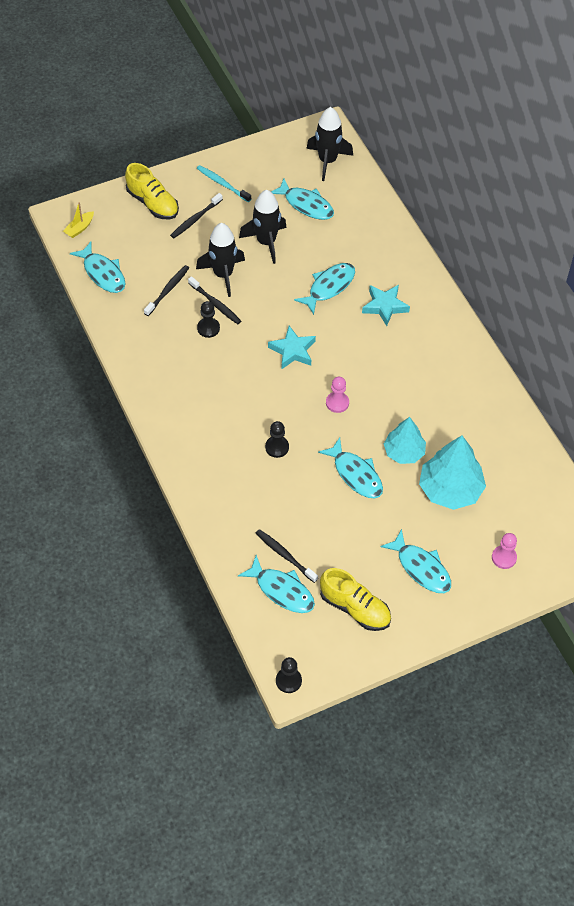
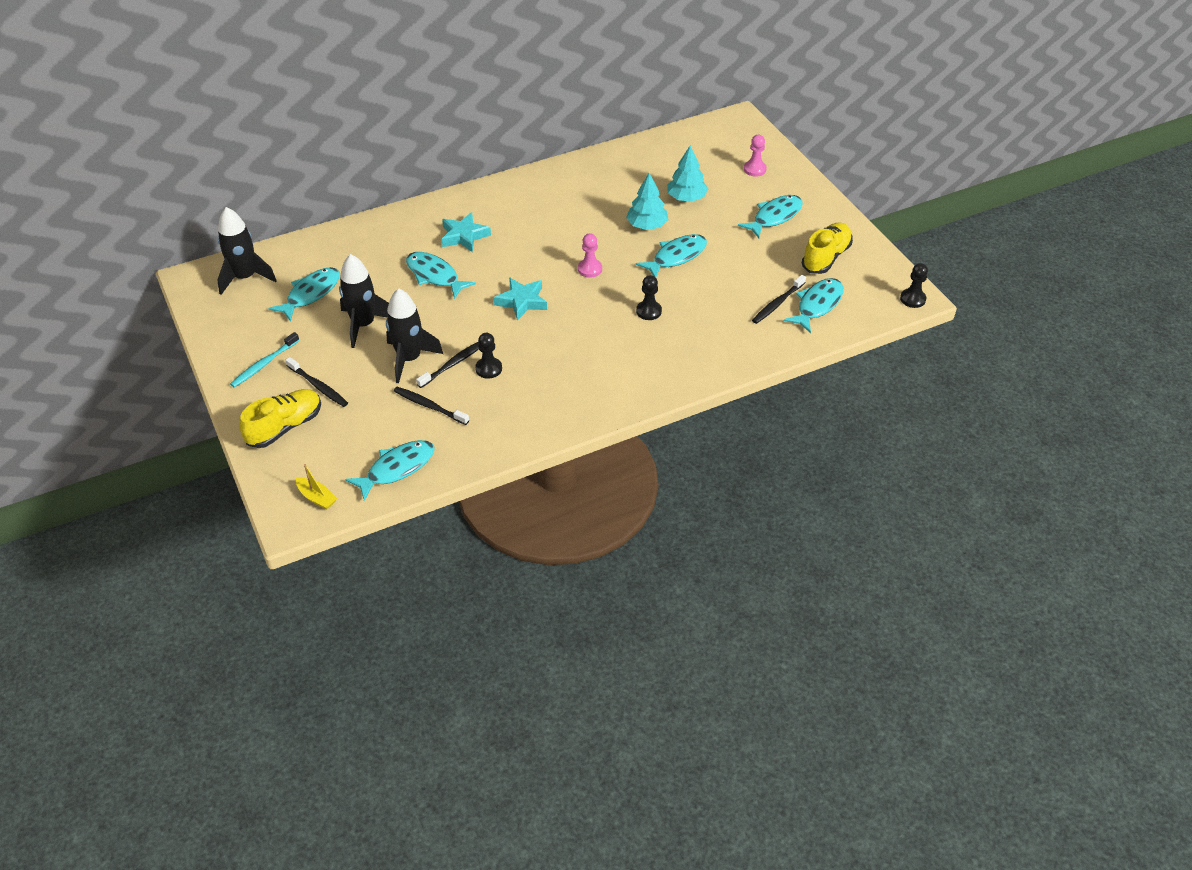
camera: 90 degrees left, 10 degrees down
turquoise tree [419,435,486,510] -> turquoise tree [667,146,708,202], size x0.65

